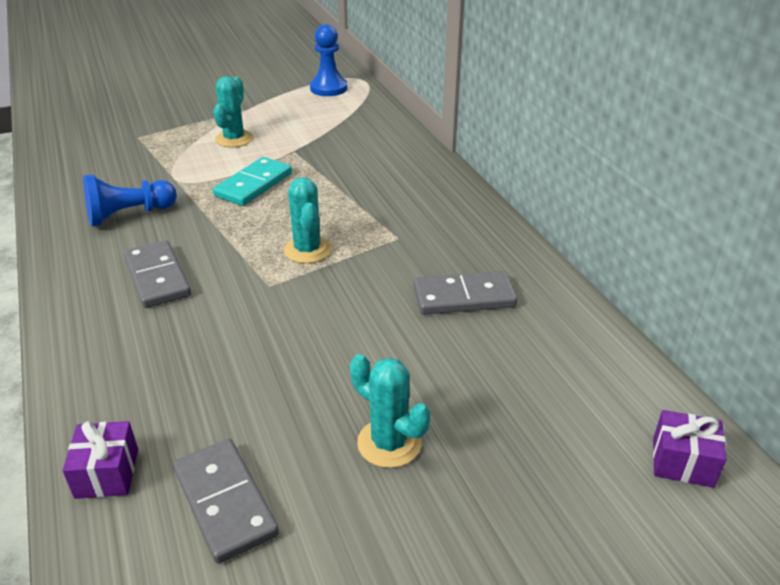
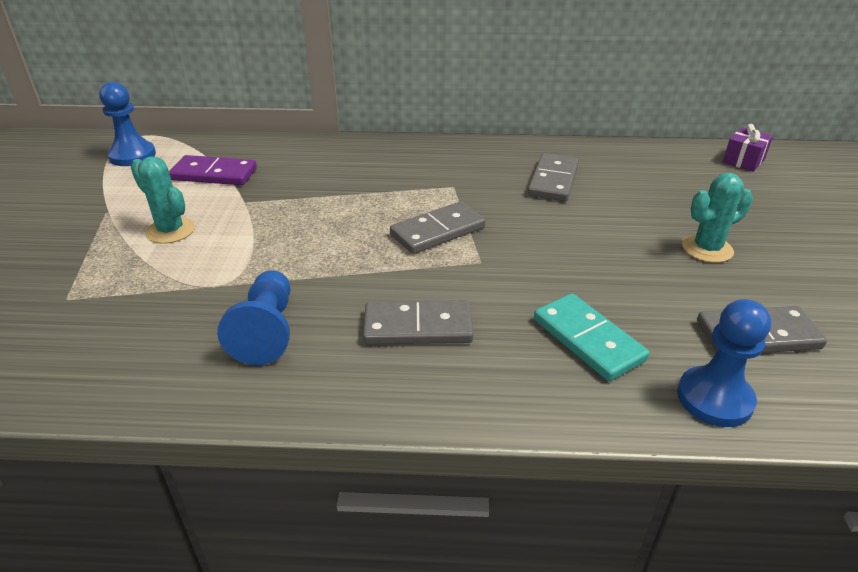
camera: 65 degrees left, 0 degrees up
purple gift [62,421,138,499] -> blue pawn [677,299,771,427]
turquoise domino [213,157,292,206] -> turquoise domino moved to [534,293,650,381]
turquoise cactus [284,177,331,264] -> grey domino [390,201,485,254]
none -> purple domino [169,155,257,185]

